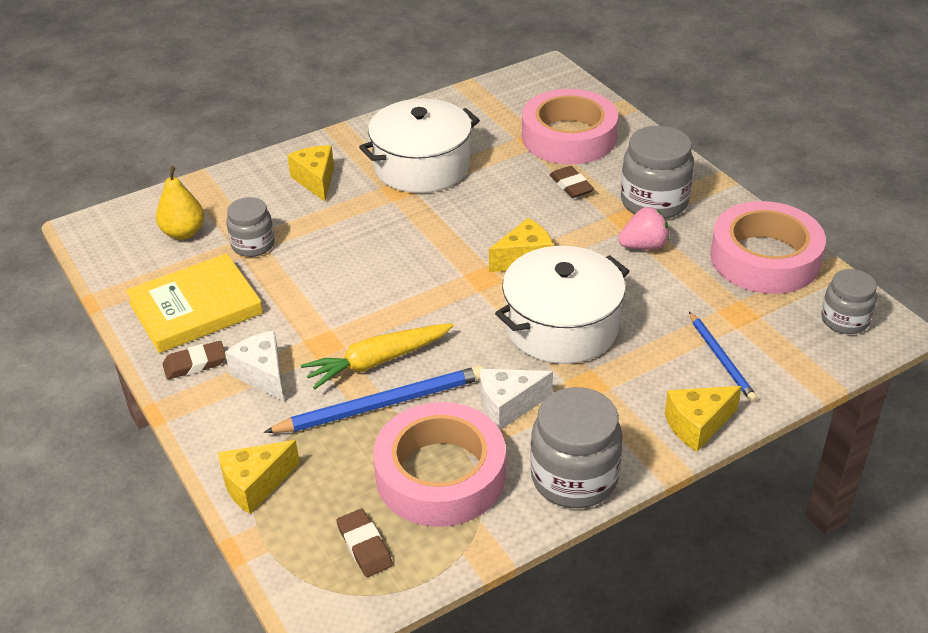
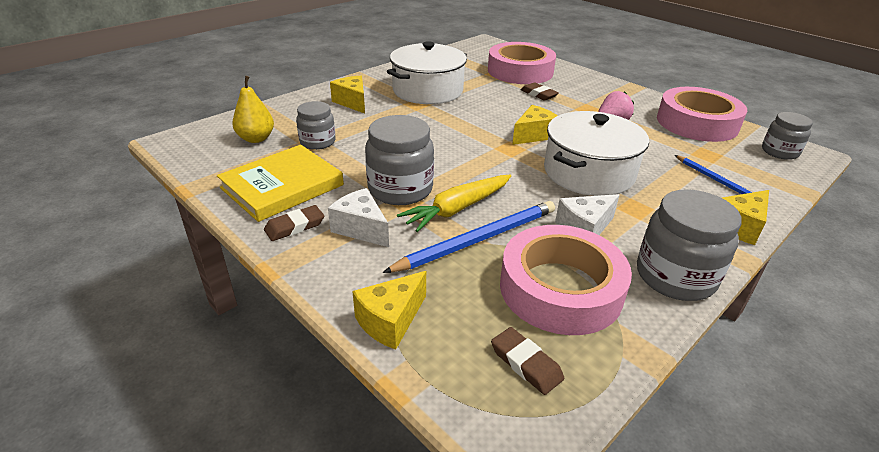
camera: 15 degrees left, 5 degrees down
grey jar [621,126,694,219] -> grey jar moved to [365,115,434,205]

